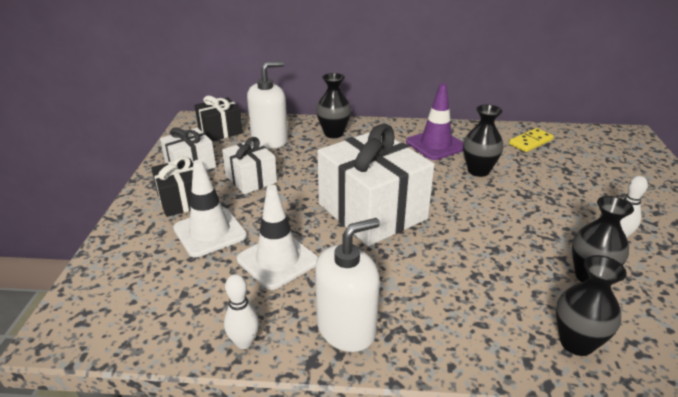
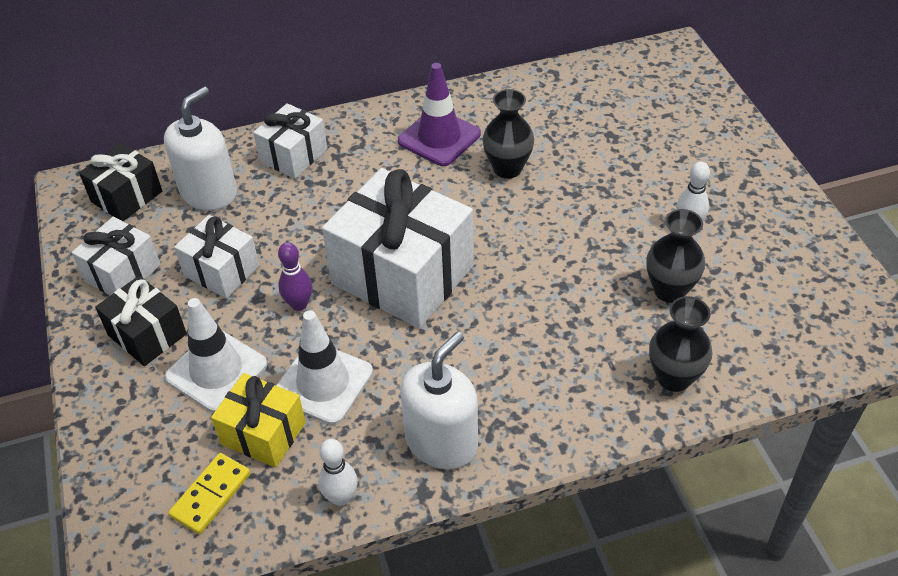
camera: 20 degrees left, 15 degrees up
black vase [316,73,351,138] -> white gift [253,103,327,179]
yellow domino [509,128,554,152] -> yellow domino moved to [168,453,251,534]
none -> yellow gift [211,373,306,468]
none -> purple bowling pin [278,242,313,311]

